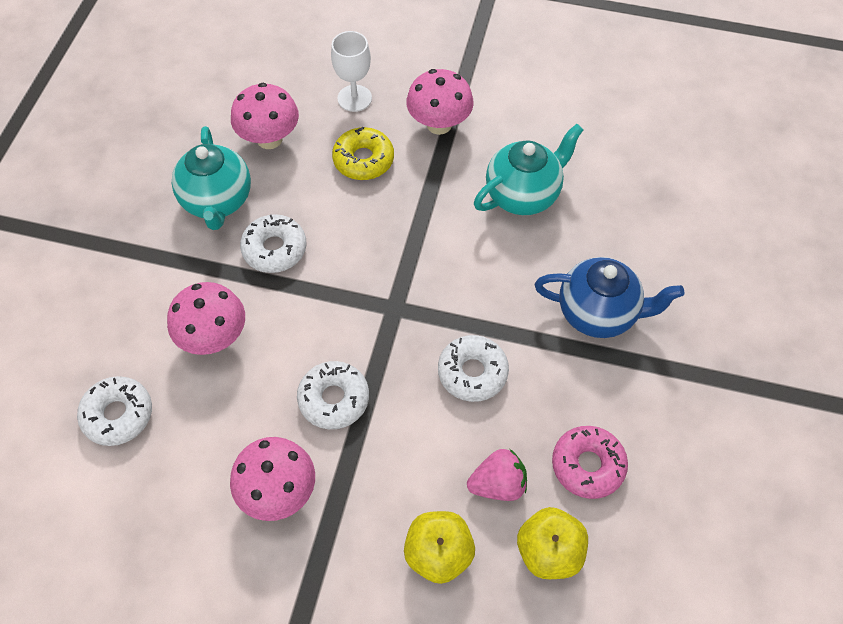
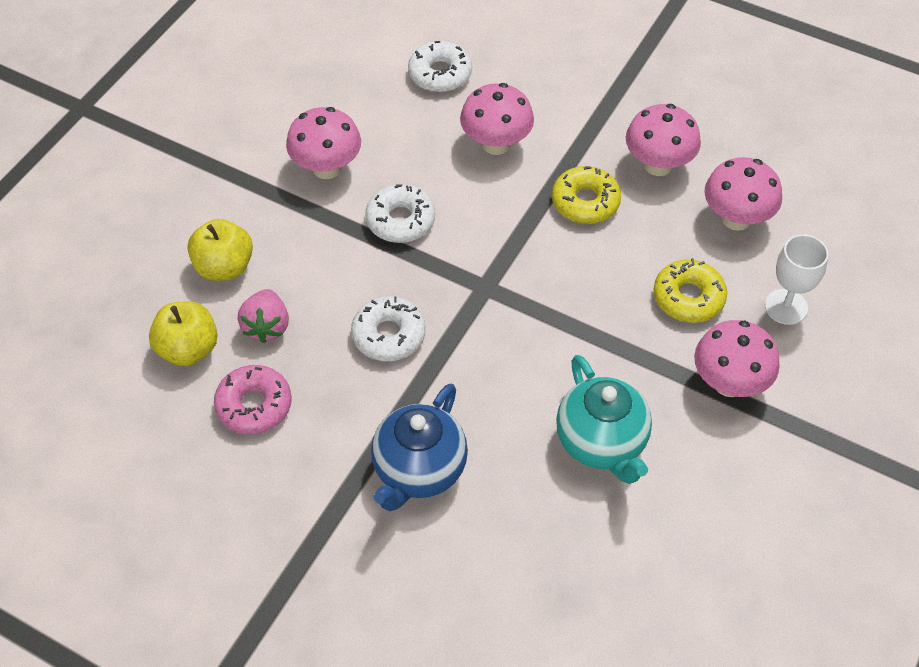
camera: 105 degrees right, 5 degrees down
turquoise teapot [172,126,251,230] -> pink mushroom [626,104,701,176]
white donut [240,214,307,273] -> yellow donut [552,166,621,224]

